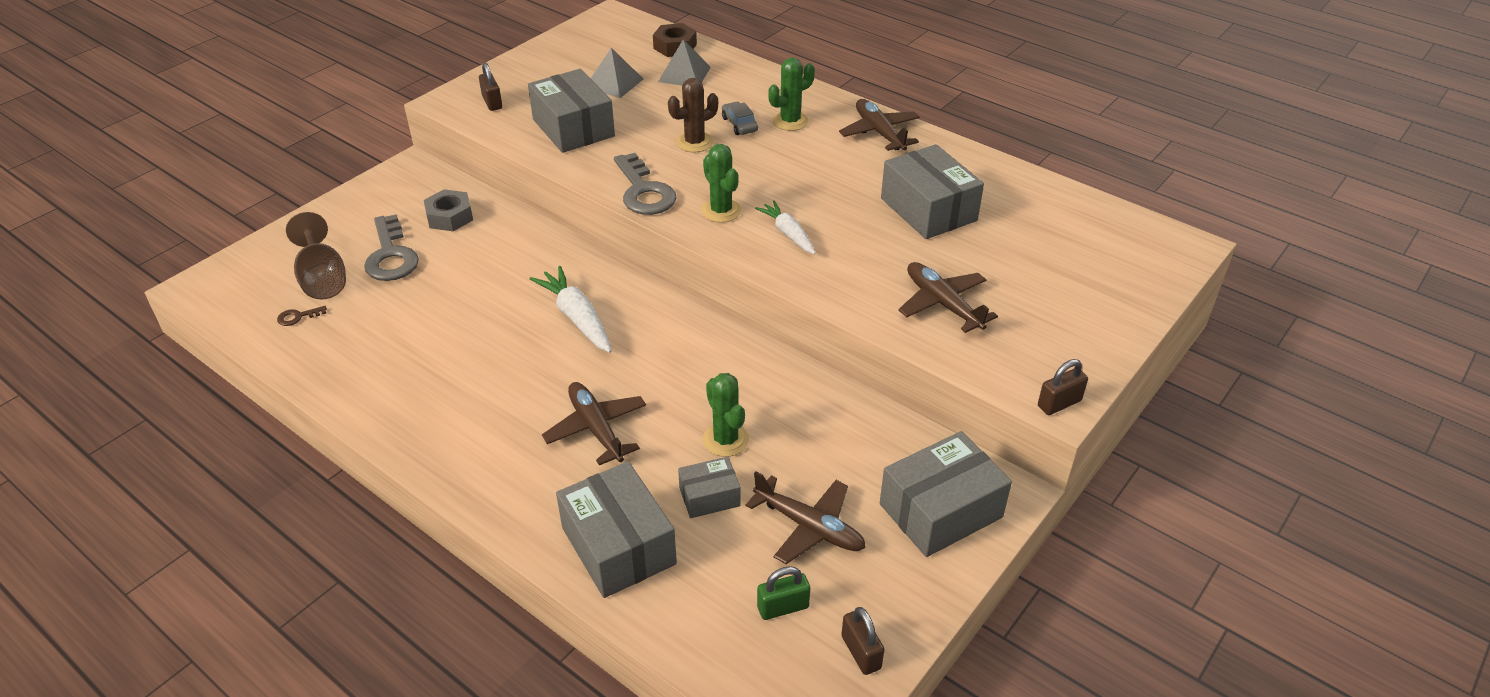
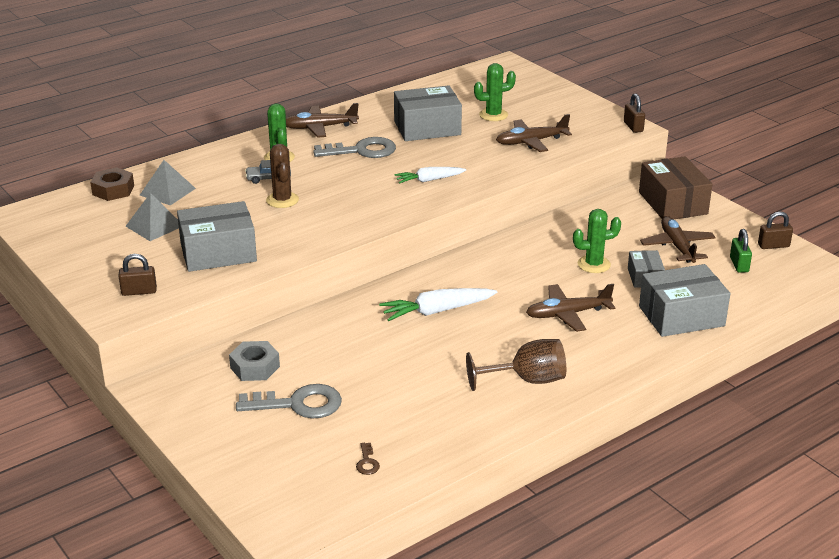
camera: 75 degrees left, 10 degrees down
brown goblet [286,212,346,300] -> brown goblet moved to [466,339,566,391]
grey key [614,153,676,215] -> grey key moved to [313,137,396,158]
green cactus [701,144,741,223] -> green cactus moved to [474,63,516,121]
brown plane [745,471,866,564] -> brown plane turned 60 degrees counterclockwise [640,216,716,263]
grey box [880,431,1012,557] -> brown box [639,156,713,219]

